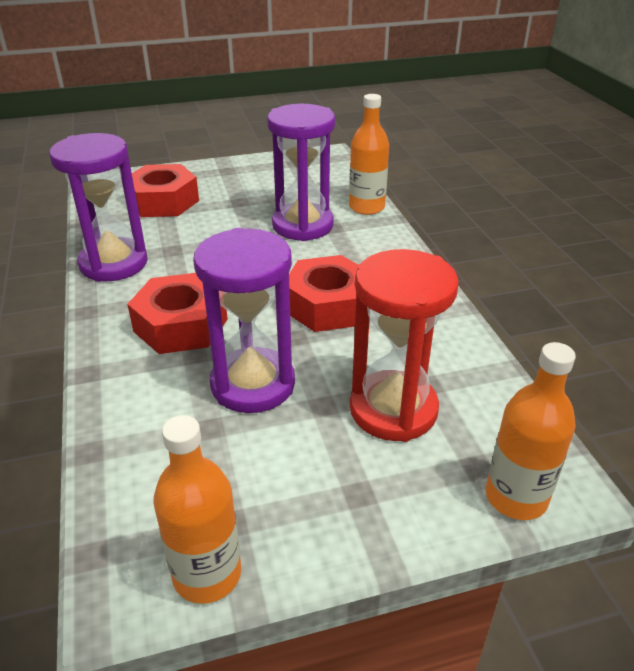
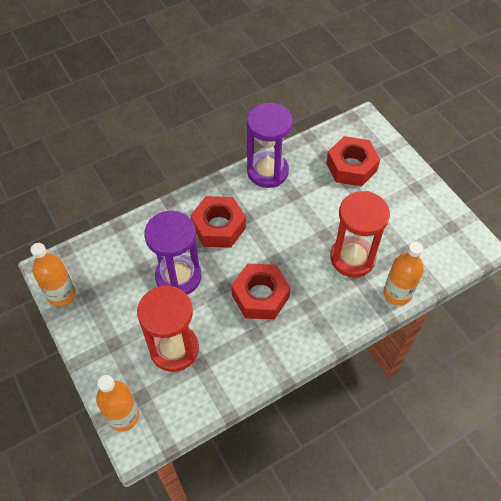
camera: 75 degrees right, 20 degrees up
purple hourglass [267,104,335,241] -> red hourglass [330,191,390,277]

